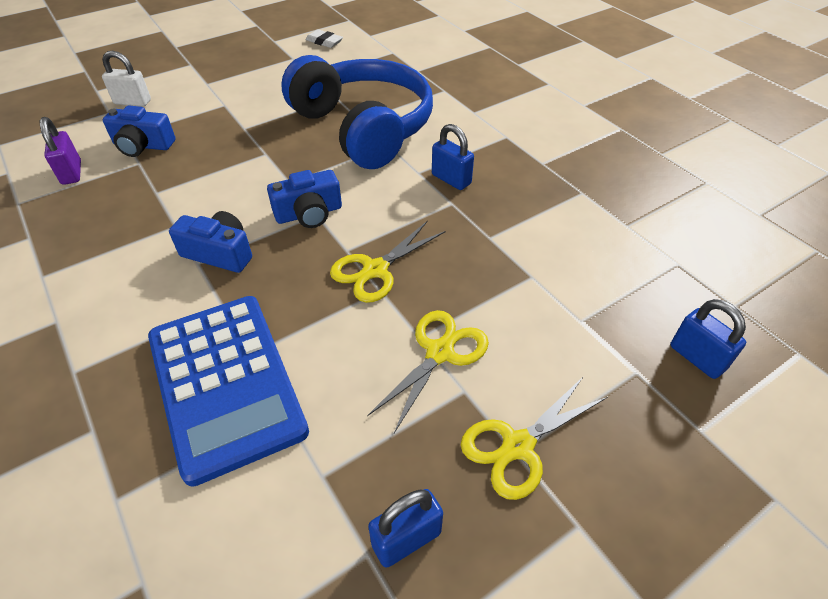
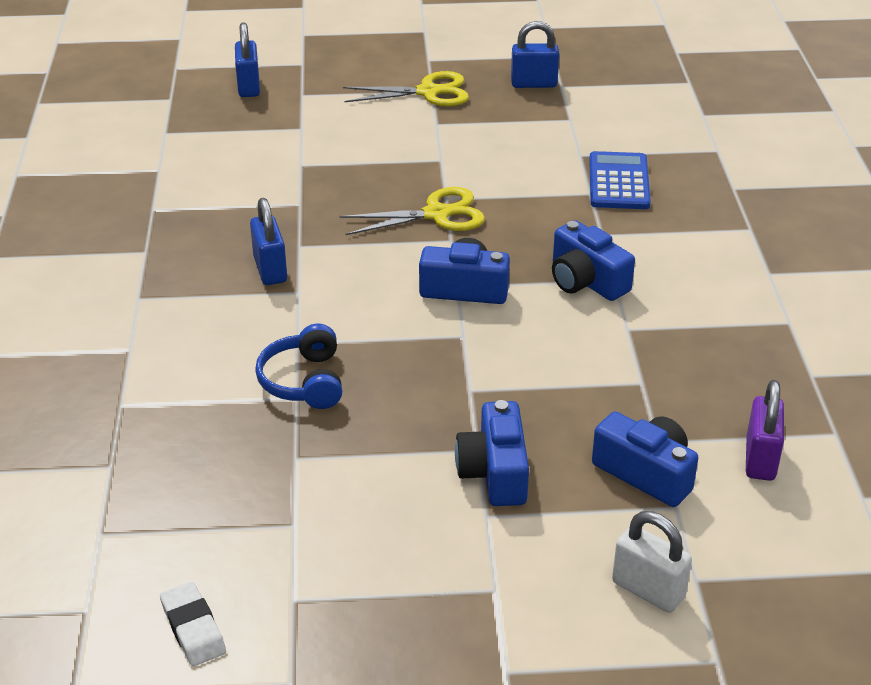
camera: 150 degrees left, 10 degrees down
blue calculator [148,296,309,487] -> blue calculator [589,151,651,209], size x0.55
blue headphones [281,55,433,169] -> blue headphones [255,324,342,409], size x0.41
yellow scissors [367,310,489,433] -> none
none -> blue camera [455,400,529,506]

